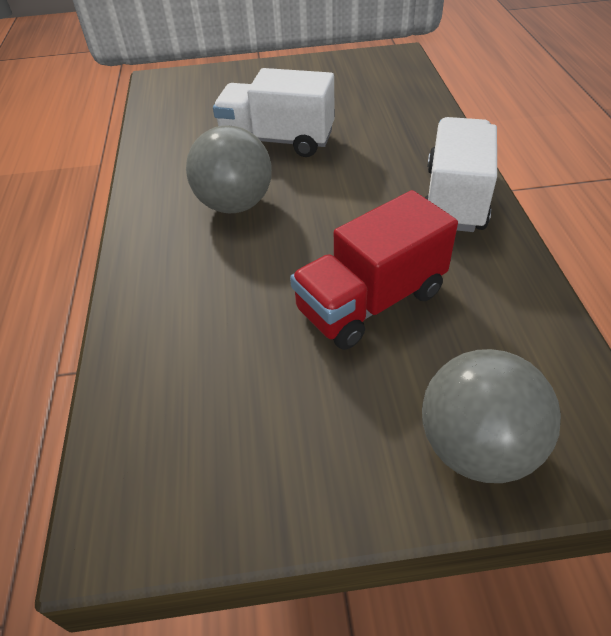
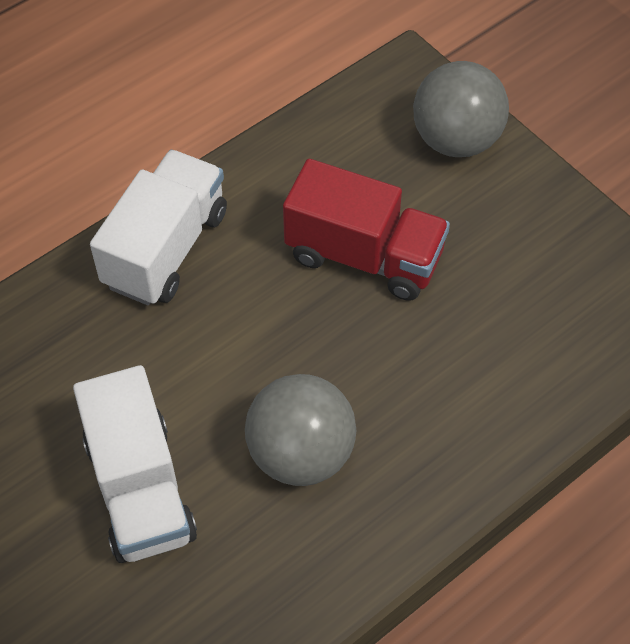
camera: 125 degrees left, 10 degrees up
white truck [425,117,497,232] -> white truck turned 135 degrees clockwise [90,150,227,305]

